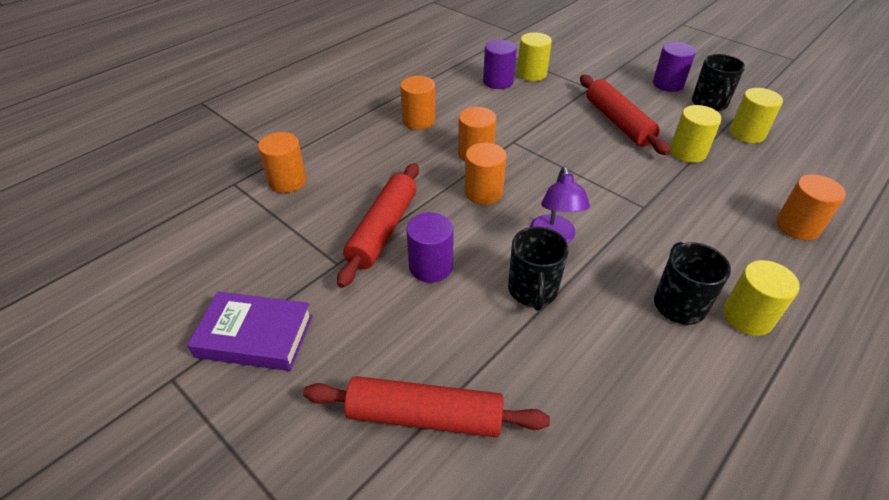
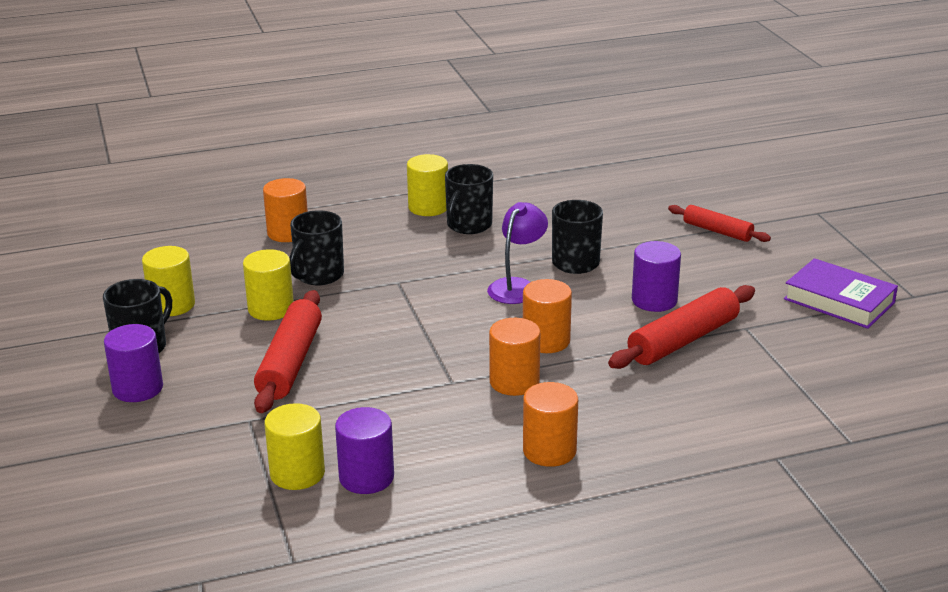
camera: 150 degrees left, 15 degrees down
orange cylinder [258,132,307,193] -> none
red rolling pin [303,376,550,437] -> red rolling pin [668,205,771,242], size x0.62
none -> black mug [289,210,344,285]

